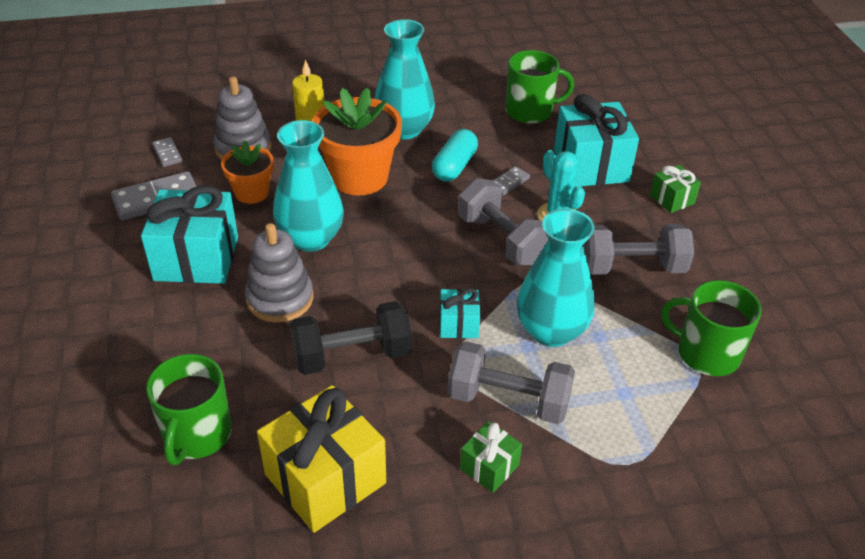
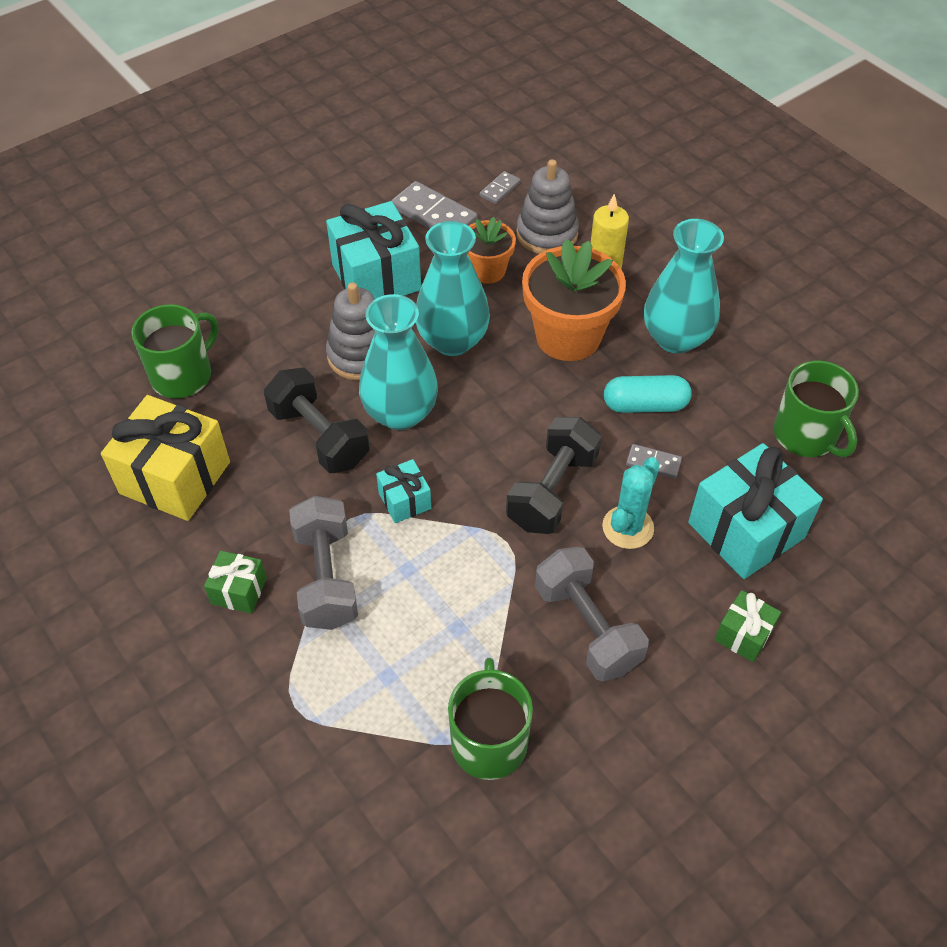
camera: 65 degrees right, 10 degrees up
green mug [146,354,232,465] -> green mug turned 150 degrees clockwise [131,304,218,398]
grey dumbbell [458,178,549,266] -> black dumbbell [506,417,601,534]
turquoise vase [517,209,595,347] -> turquoise vase moved to [359,294,438,430]

